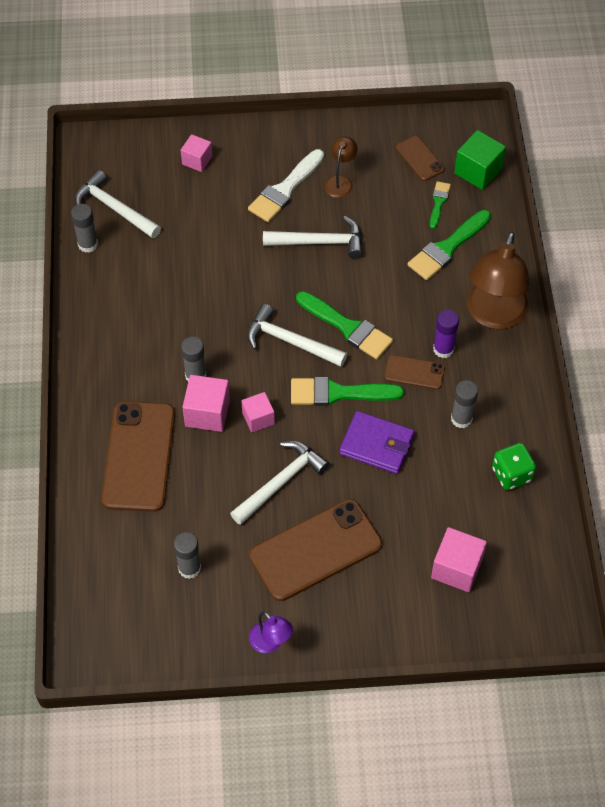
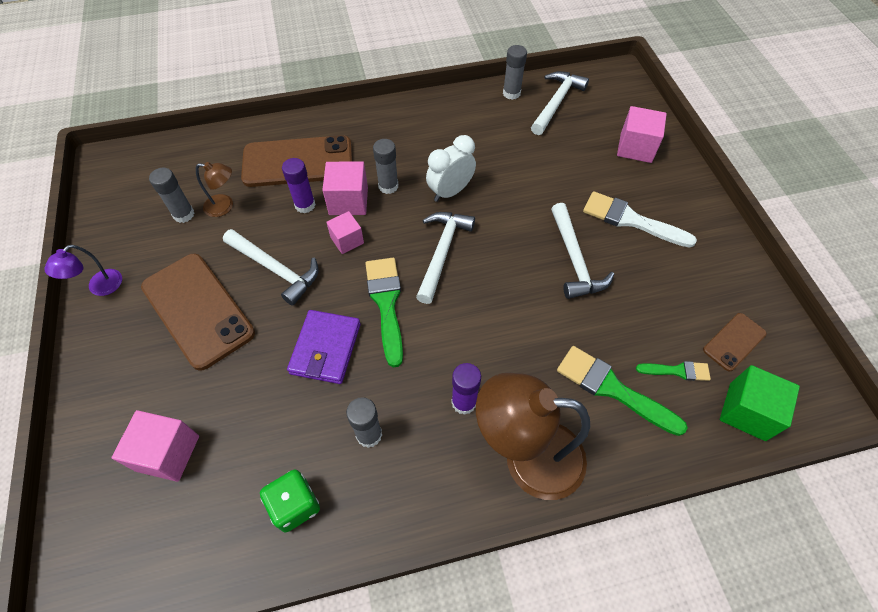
camera: 80 degrees right, 0 degrees up
pink cube [181,134,212,172] -> pink cube [617,106,667,163], size x1.53
green brush [296,291,393,359] -> none
brown lamp [325,136,358,198] -> brown lamp moved to [196,162,233,217]
brown phone [384,355,445,389] -> none
none -> purple glue stick [282,158,316,213]
none -> white clock [426,135,476,202]

